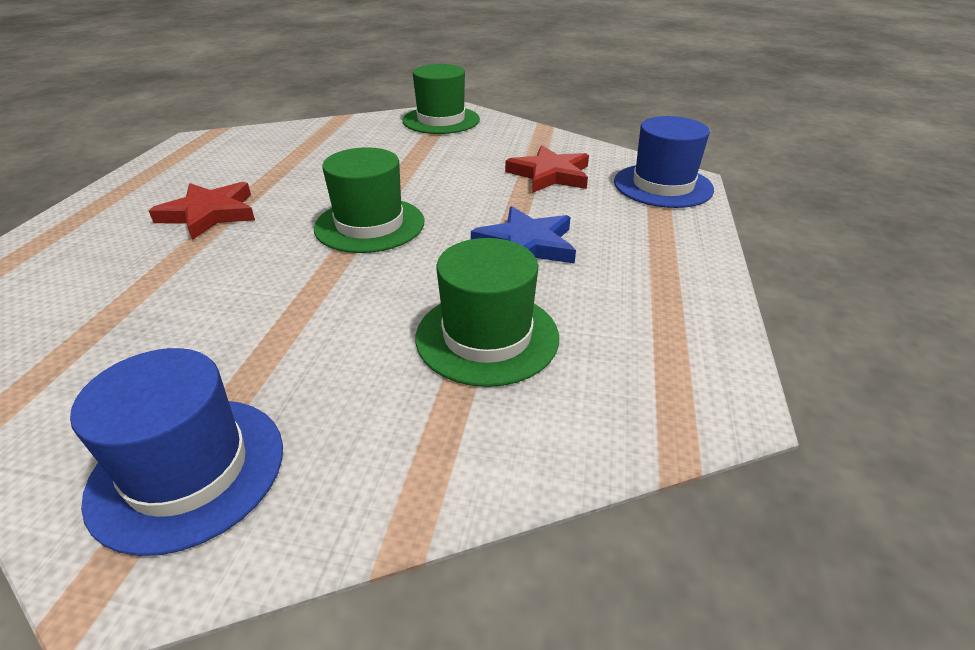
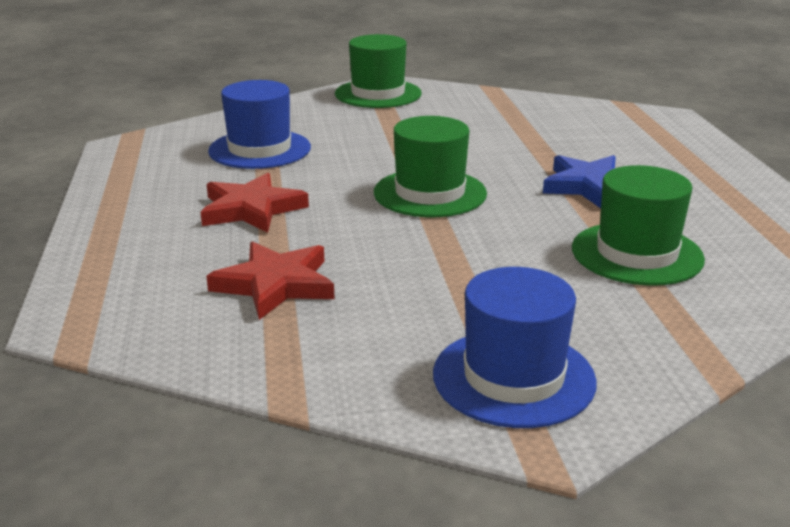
camera: 20 degrees left, 10 degrees down
red star [505,145,589,193] -> red star moved to [206,241,335,320]
blue hat [614,116,714,208] -> blue hat moved to [208,80,311,169]

